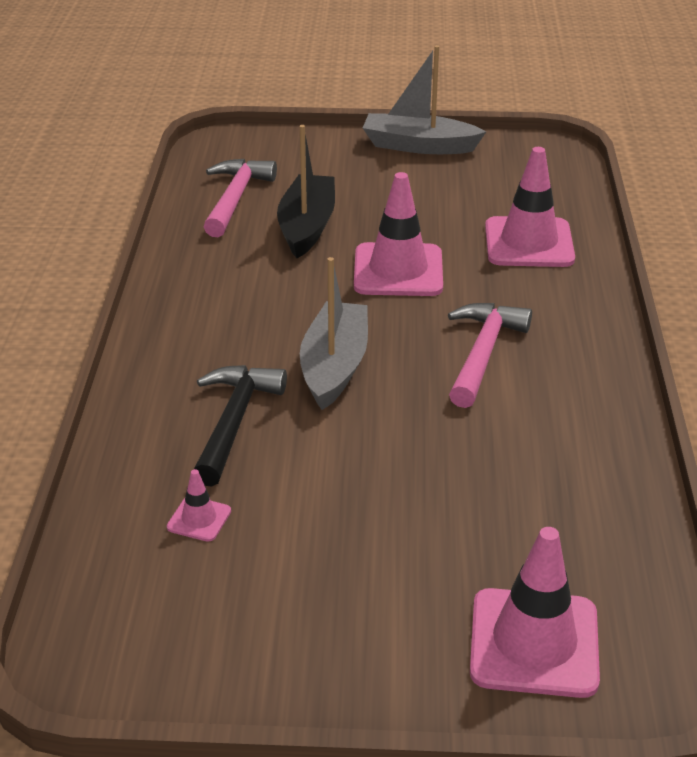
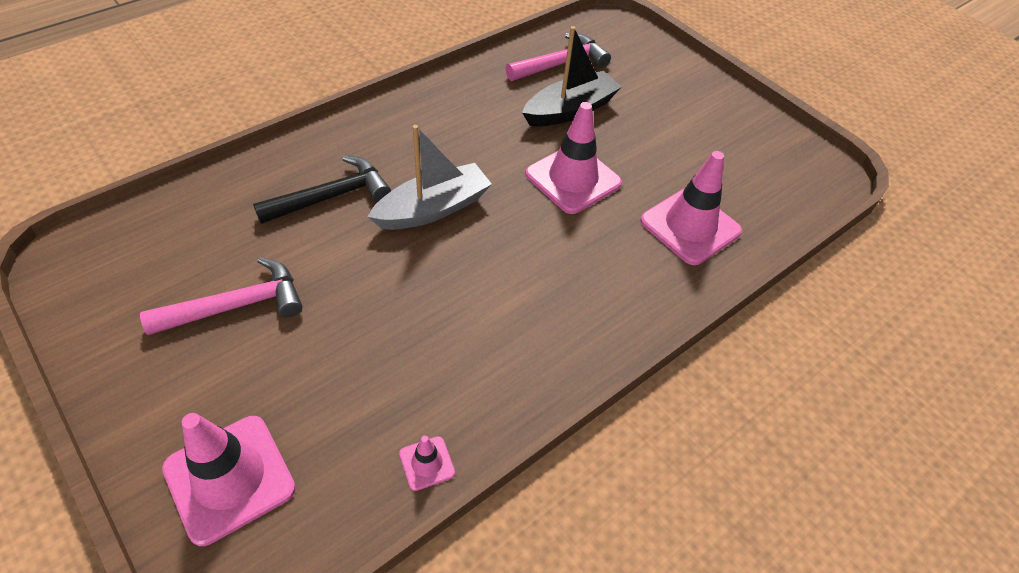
camera: 45 degrees right, 15 degrees up
pink traffic cone [167,469,231,542] -> pink traffic cone moved to [399,436,455,491]
grey boat [363,45,486,154] -> none
pink hammer [448,303,532,408] -> pink hammer moved to [140,257,302,335]

